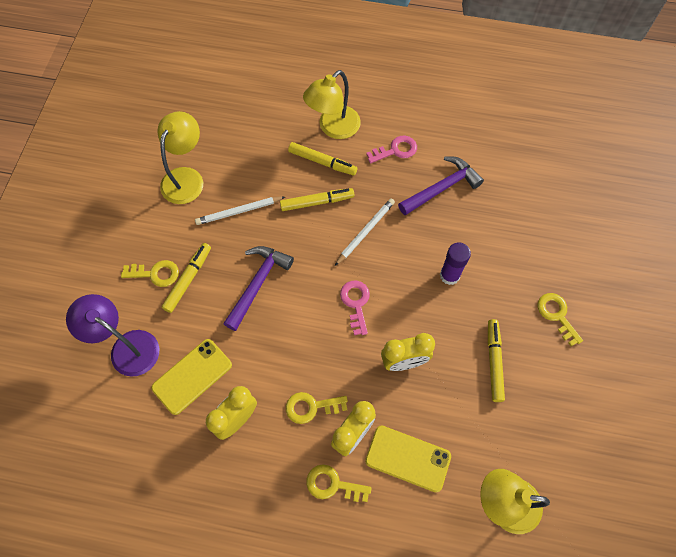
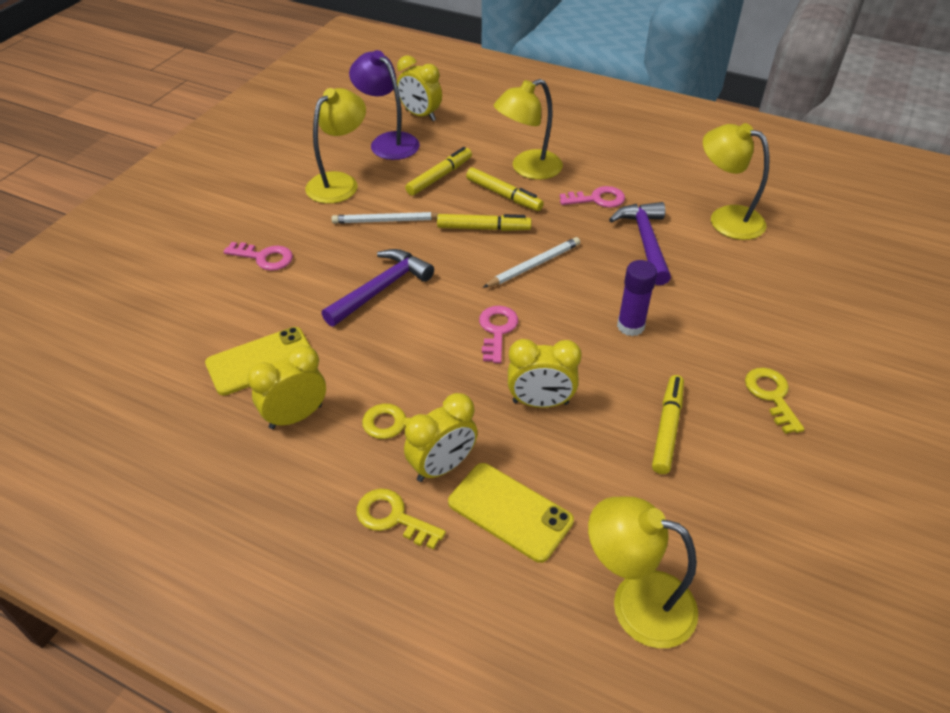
camera: 15 degrees right, 20 degrees down
purple lamp [66,294,159,377] -> purple lamp moved to [349,50,420,160]
yellow key [121,260,179,287] -> pink key [223,242,293,271]
yellow marker [162,243,211,313] -> yellow marker moved to [405,147,472,196]
purple hammer [398,156,484,215] -> purple hammer turned 75 degrees counterclockwise [609,202,671,285]
none -> yellow clock [397,55,442,121]
none -> yellow lamp [703,123,769,240]

